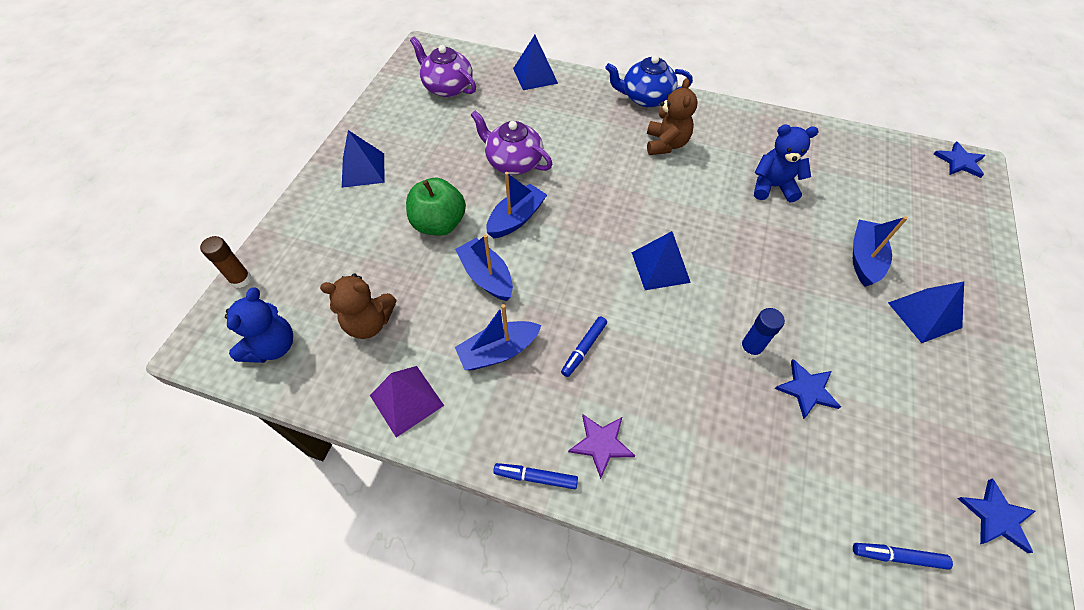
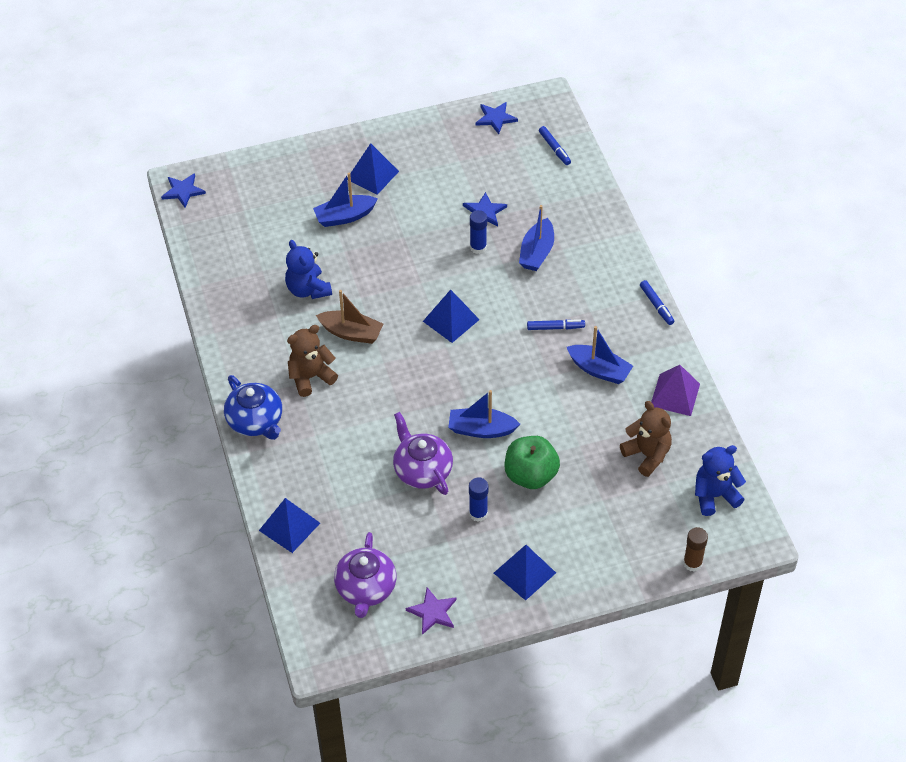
camera: 125 degrees left, 5 degrees down
blue boat [455,234,513,301] -> blue boat moved to [519,205,554,271]
purple teapot [471,111,553,175] -> purple teapot turned 150 degrees clockwise [393,412,453,495]
purple star [568,415,635,479] -> purple star moved to [406,587,457,635]
none -> brown boat [316,290,383,344]
none -> blue glue stick [469,477,488,522]

